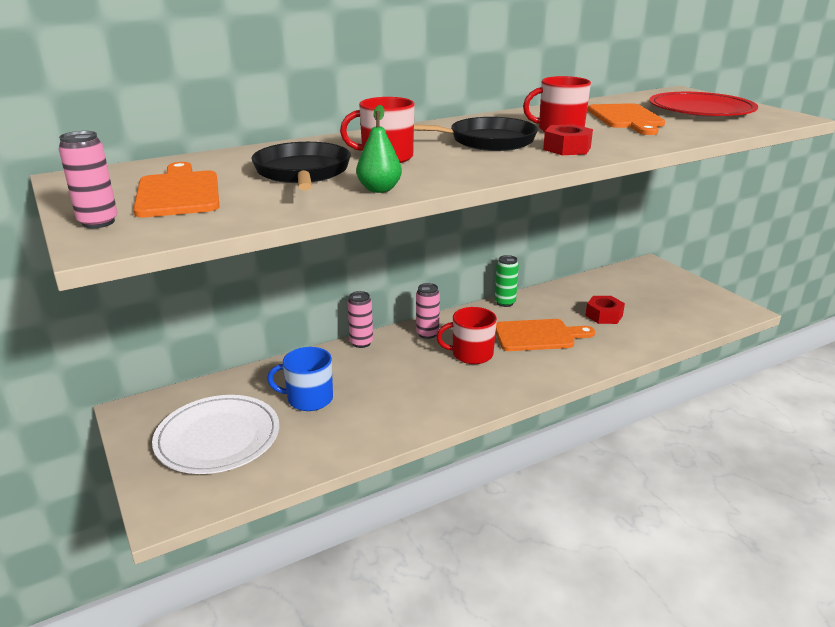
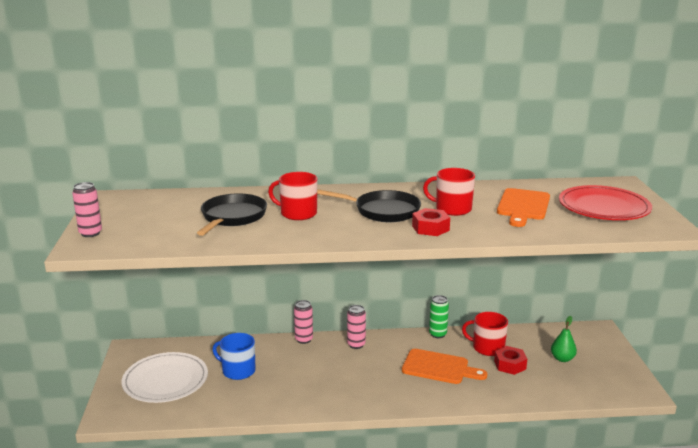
camera: 25 degrees right, 5 degrees down
orange cutting board [133,162,220,218] -> none
green pear [356,105,402,193] -> green pear moved to [551,316,577,362]
red mug [436,307,497,364] -> red mug moved to [462,312,508,356]

